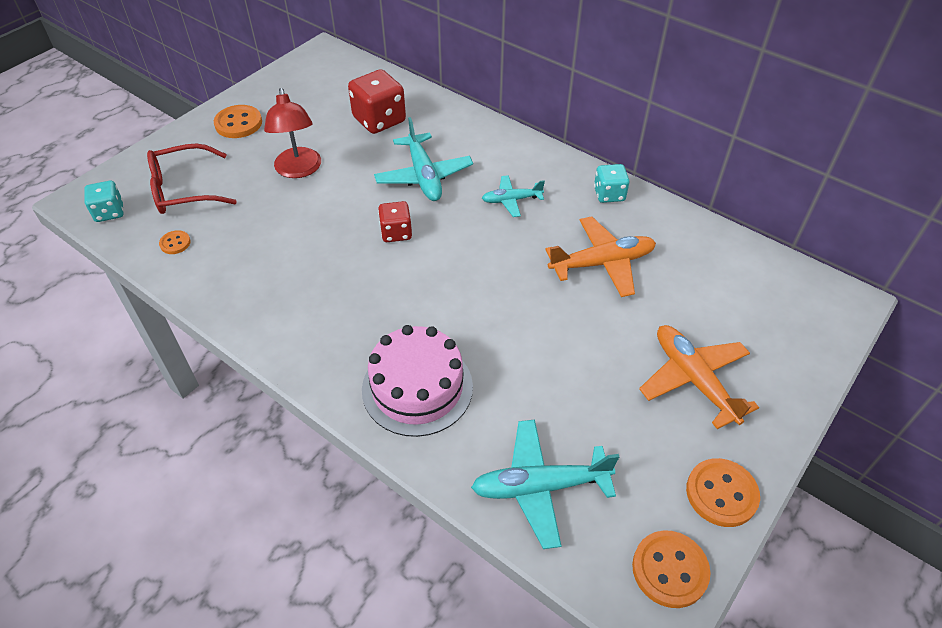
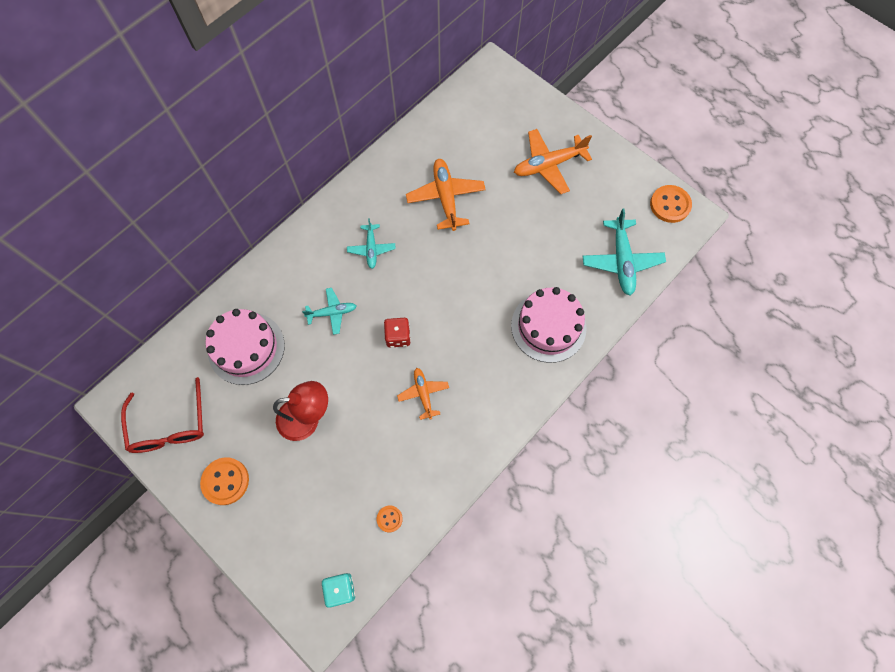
camera: 85 degrees left, 20 degrees up
red glasses [147,143,237,214] -> red glasses moved to [121,377,204,453]
red dice [348,69,406,134] -> pink cake [205,309,285,385]
turquoise plane [374,117,473,201] -> turquoise plane [302,288,356,335], size x0.59
turquoise dice [594,164,629,203] -> none
orange button [686,458,760,527] -> none
none -> orange plane [397,368,449,420]

